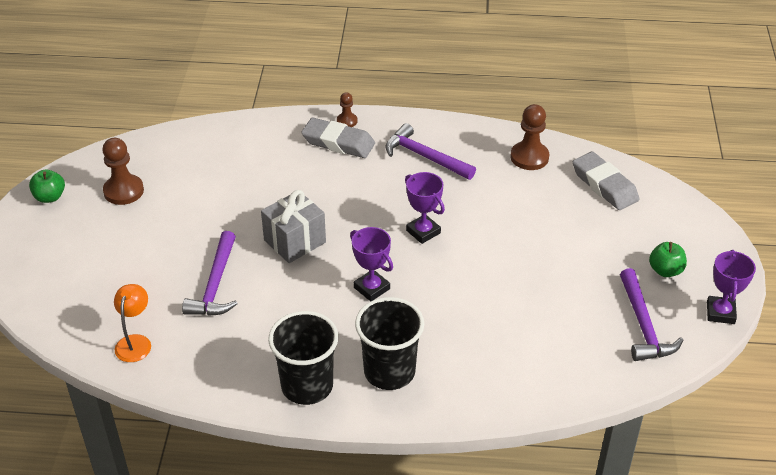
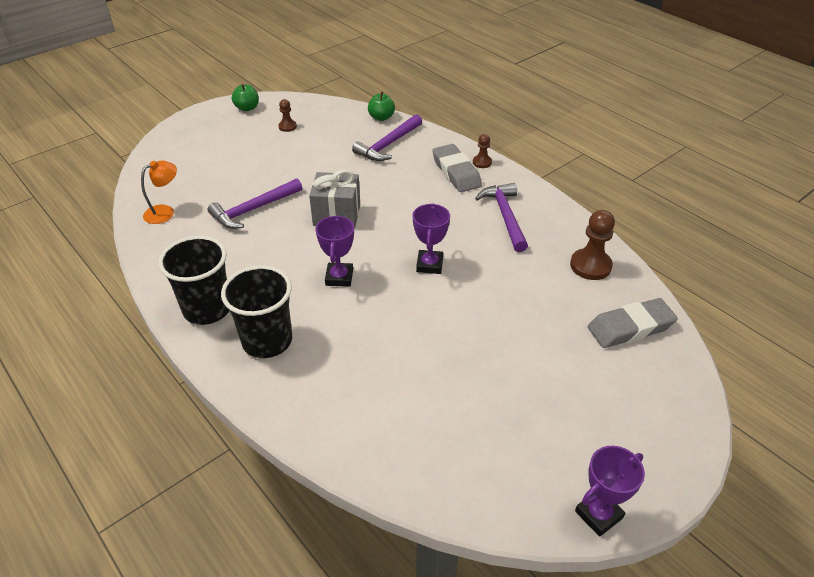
camera: 45 degrees right, 0 degrees up
brown pawn [102,138,144,205] -> brown pawn [278,99,297,132], size x0.56
grey eraser [573,152,639,210] -> grey eraser turned 60 degrees clockwise [588,298,678,348]
purple hammer [620,268,683,361] -> purple hammer moved to [352,114,422,161]
green apple [649,242,687,277] -> green apple moved to [368,92,395,121]

